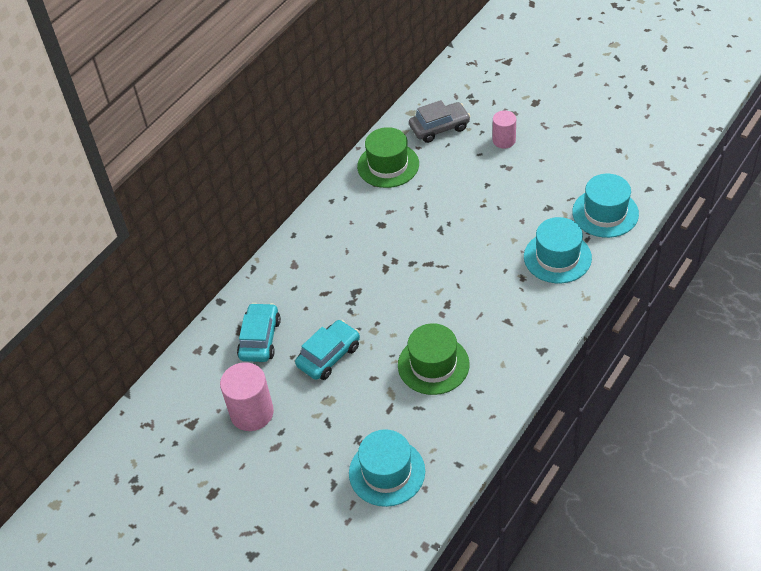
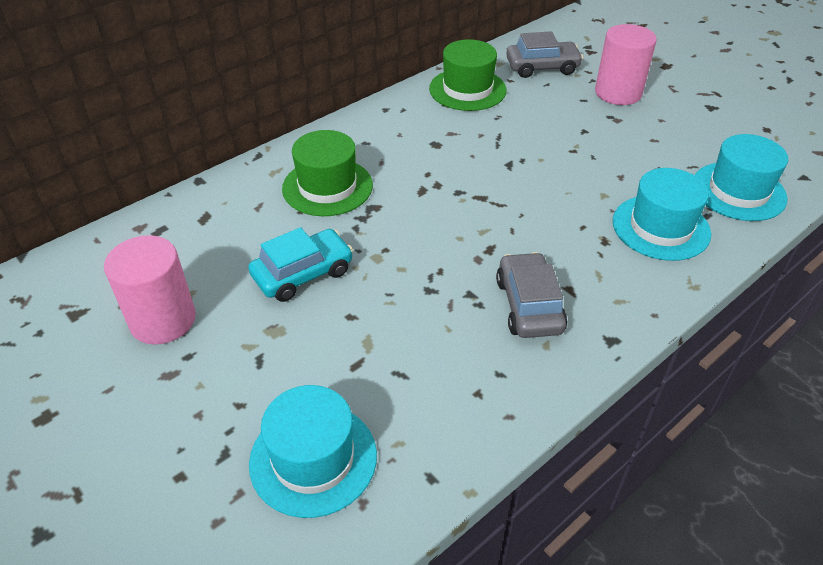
camera: 10 degrees right, 5 degrees down
turquoise car [237,303,281,362] -> none
green hat [398,323,470,395] -> green hat moved to [282,130,373,216]
pink cylinder [493,110,516,149] -> pink cylinder [595,24,657,105], size x1.60
none -> grey car [496,252,567,338]

